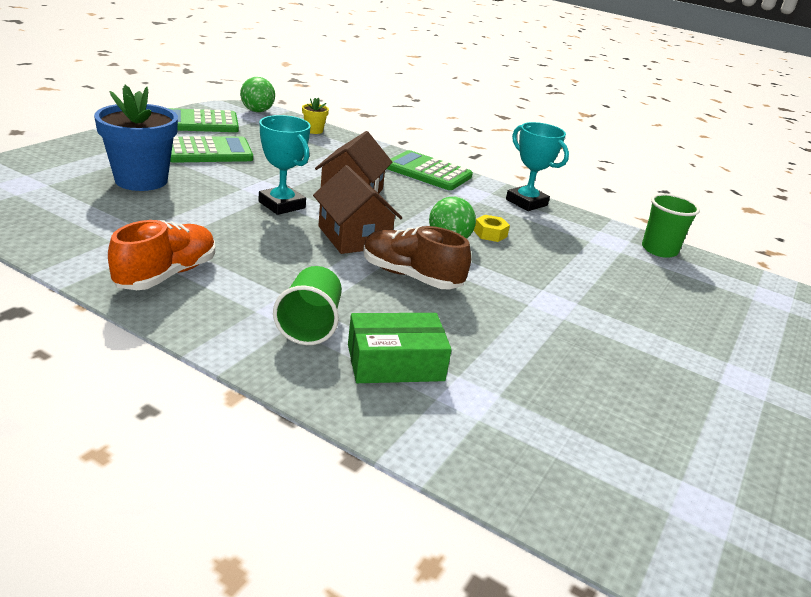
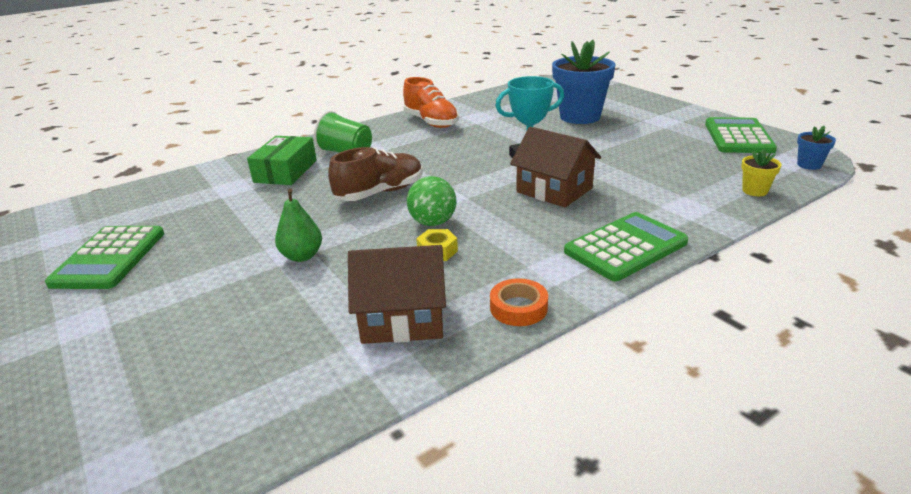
camera: 120 degrees right, 0 degrees up
green calculator [170,136,253,163] -> green calculator moved to [45,226,164,289]
green ball [240,77,275,112] -> blue flower pot [797,126,836,170]
brown house [313,165,402,254] -> brown house moved to [348,245,446,344]
turquoise trophy [506,122,569,211] -> orange tape [490,278,548,326]
green cup [642,194,700,258] -> none
none -> green pear [275,189,322,262]

